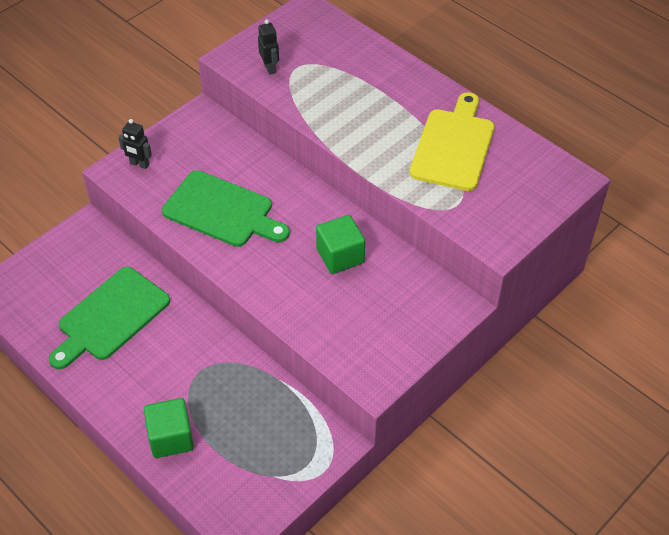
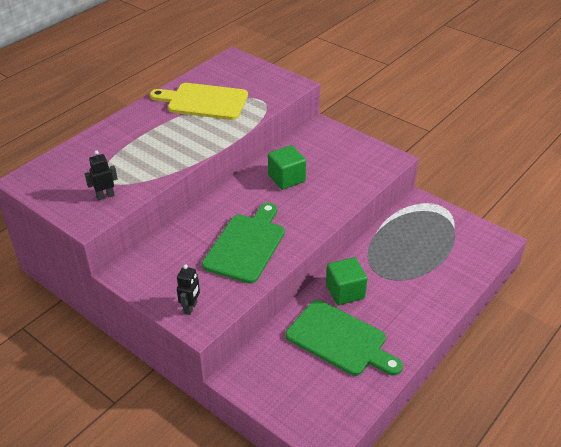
camera: 95 degrees left, 10 degrees down
green cube [144,398,194,458] -> green cube moved to [326,257,367,305]

